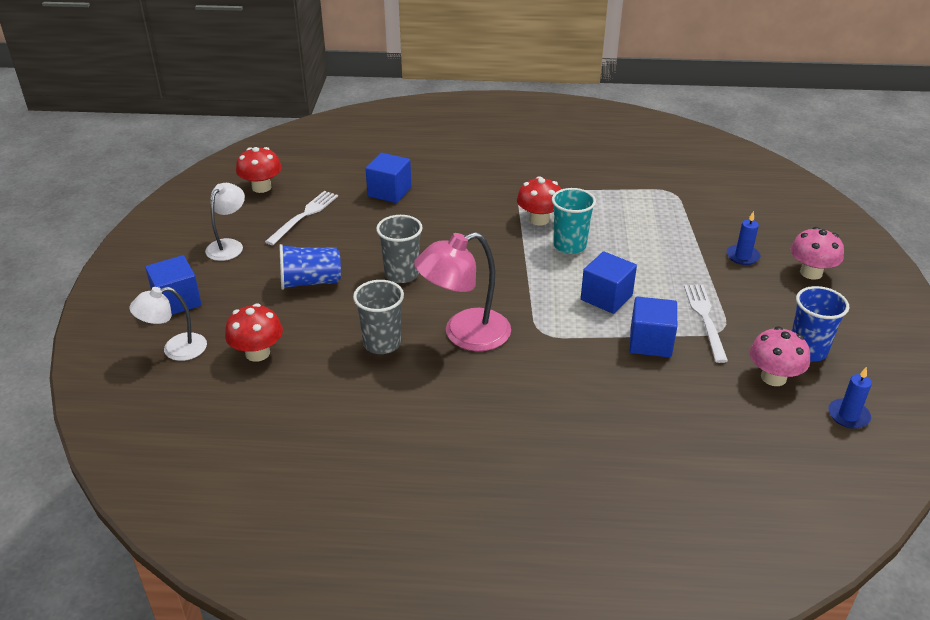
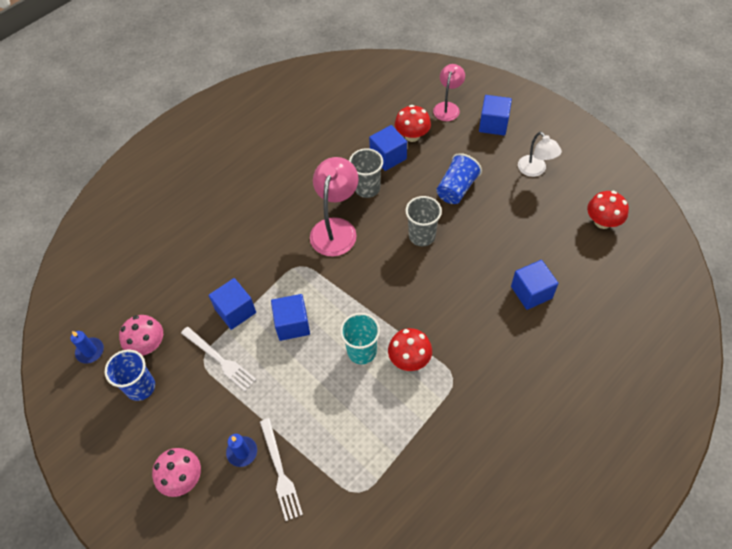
camera: 135 degrees right, 20 degrees up
white lamp [129,287,207,361] -> pink lamp [433,64,465,121]
white fork [265,191,338,245] -> white fork moved to [260,418,303,521]
none -> blue cube [369,125,407,171]

